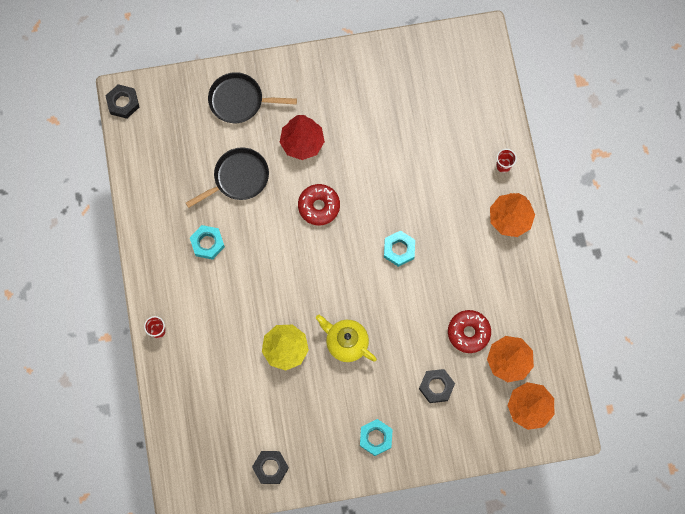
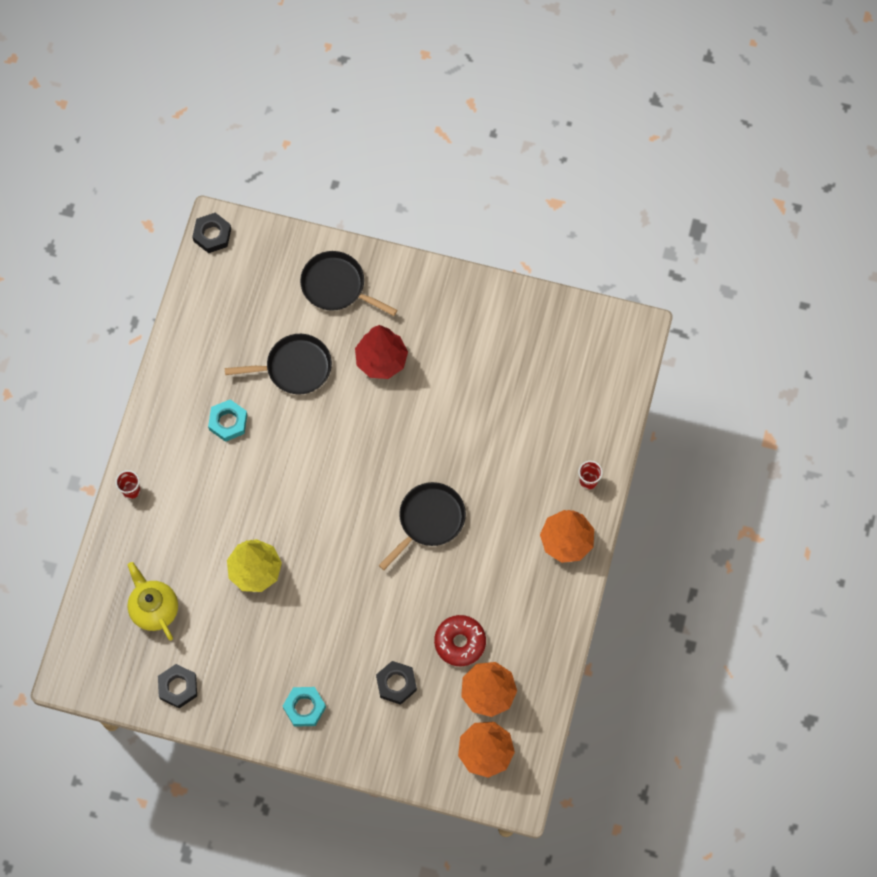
camera: 25 degrees right, 5 degrees down
red donut [298,184,340,225] -> none
yellow teapot [316,315,377,362] -> yellow teapot moved to [127,562,178,640]
turquoise nut [384,230,415,267] -> black pan [379,482,466,570]

